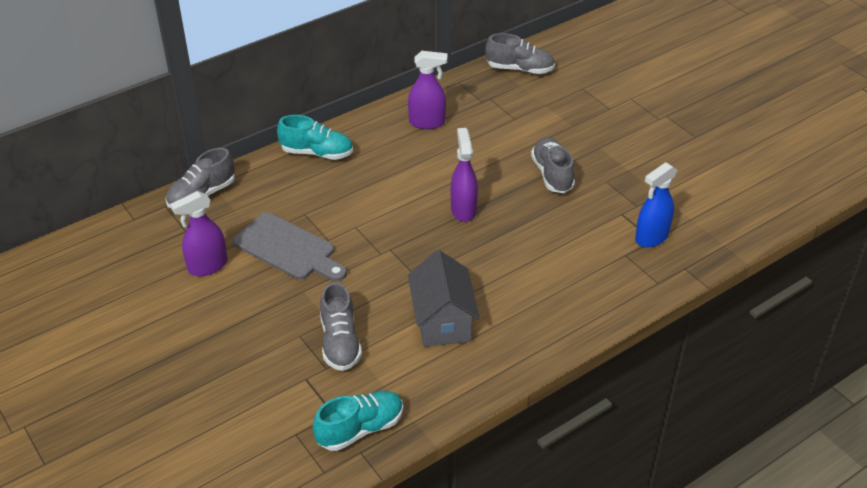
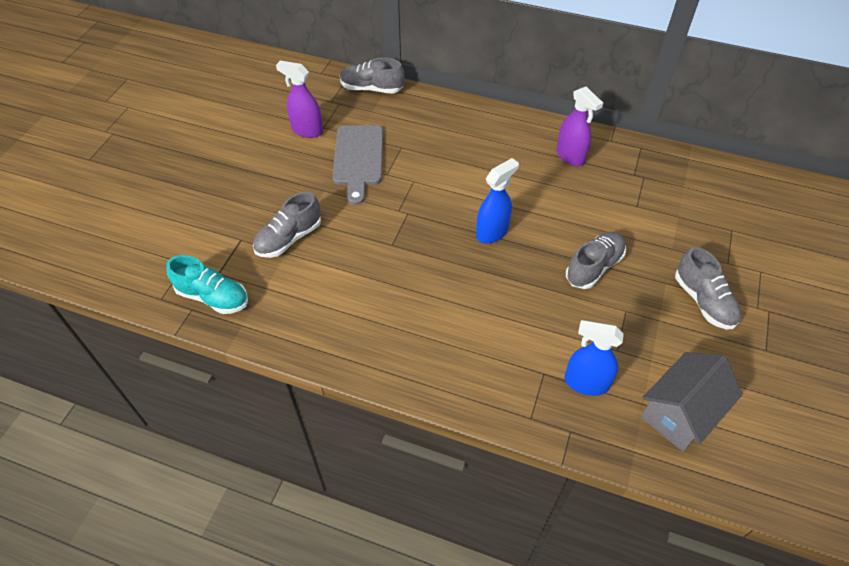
camera: 55 degrees right, 10 degrees up
turquoise shoe [277,115,353,160] -> none
grey house [408,250,480,347] -> grey house moved to [641,352,743,452]
purple spray bottle [451,128,478,222] -> blue spray bottle [476,158,519,244]
grey shoe [485,33,555,74] -> grey shoe moved to [675,247,741,329]

